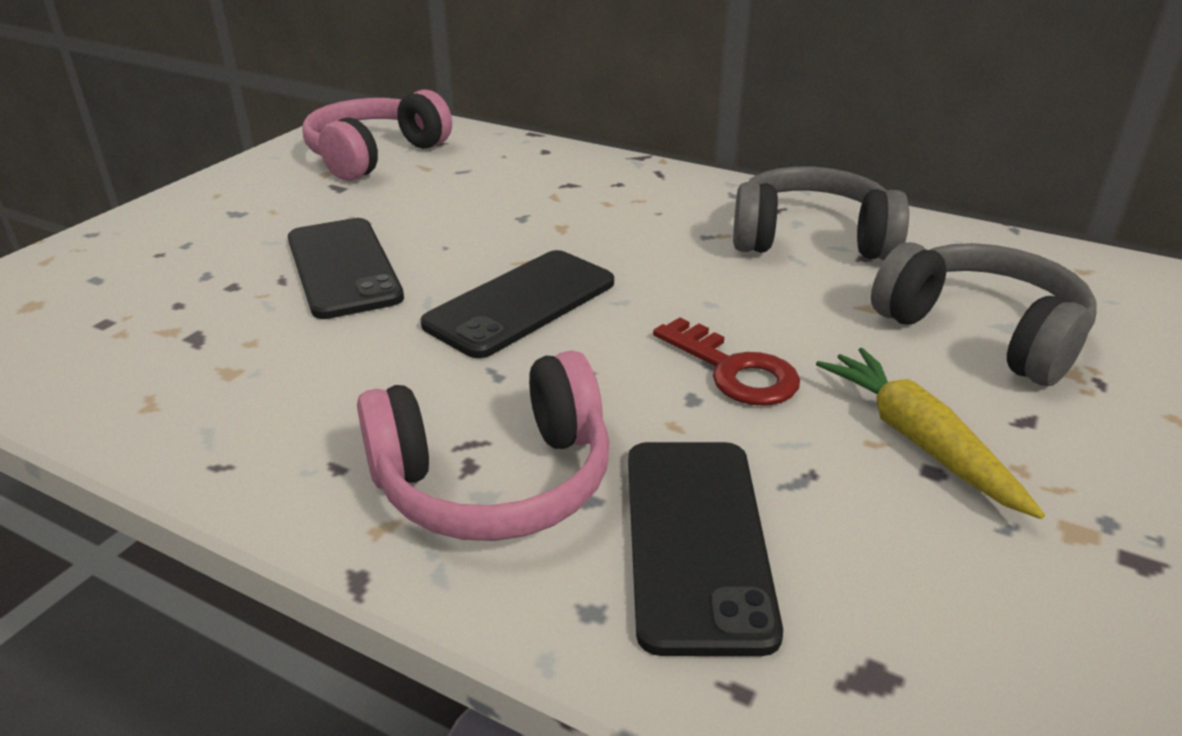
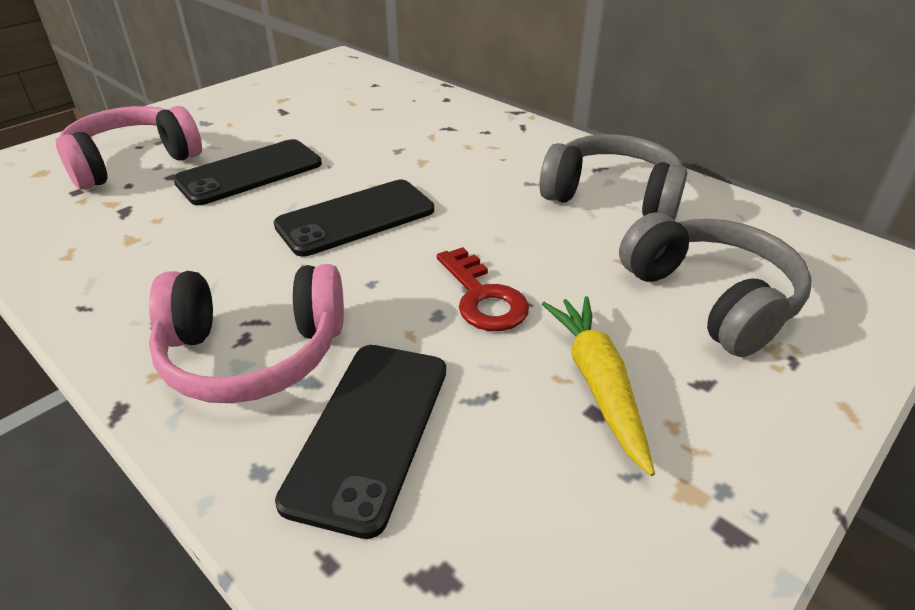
camera: 15 degrees right, 5 degrees up
black phone [288,218,404,319] -> black phone turned 60 degrees clockwise [173,139,322,205]
pink headphones [302,89,452,181] -> pink headphones moved to [56,106,202,190]

